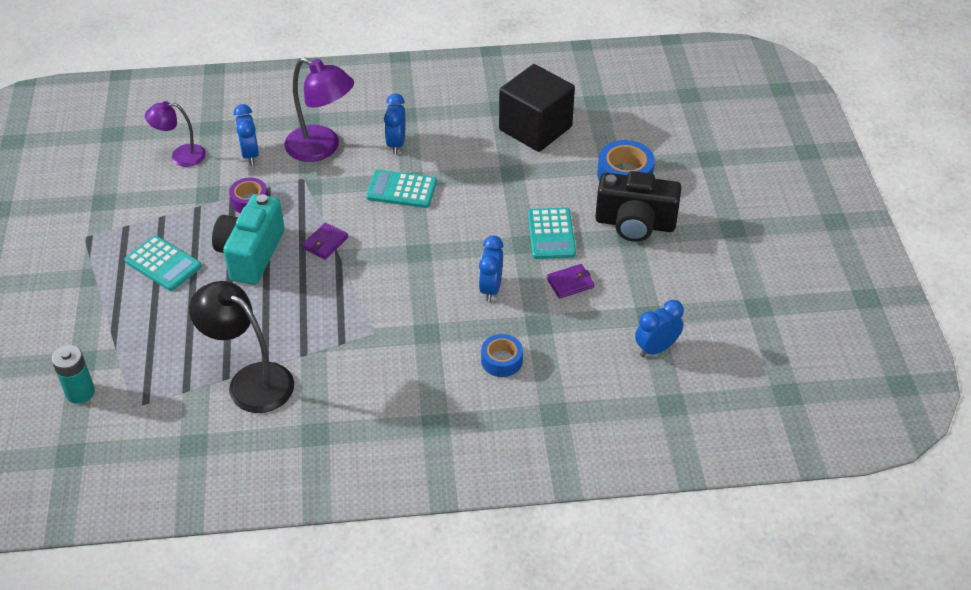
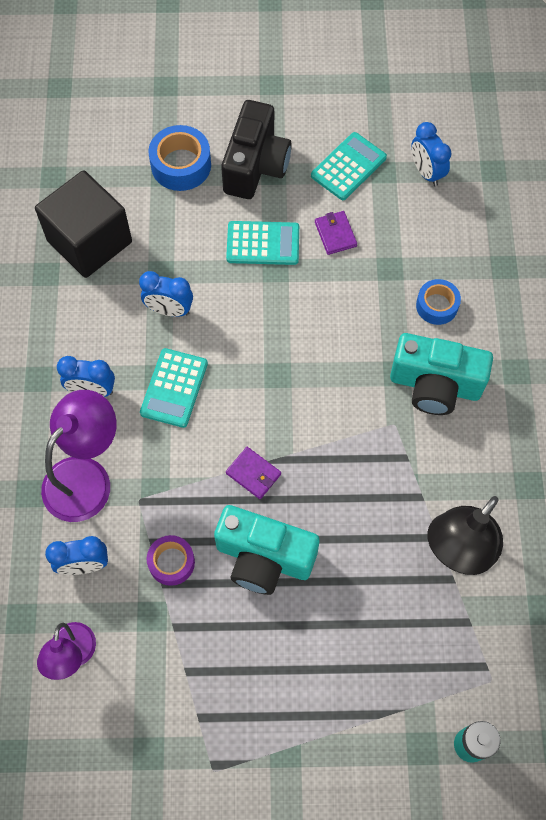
camera: 85 degrees left, 20 degrees up
turquoise calculator [125,235,202,291] -> turquoise calculator moved to [311,132,387,200]
blue clock [479,236,503,302] -> blue clock moved to [139,271,193,317]
none -> turquoise camera [390,333,493,415]

